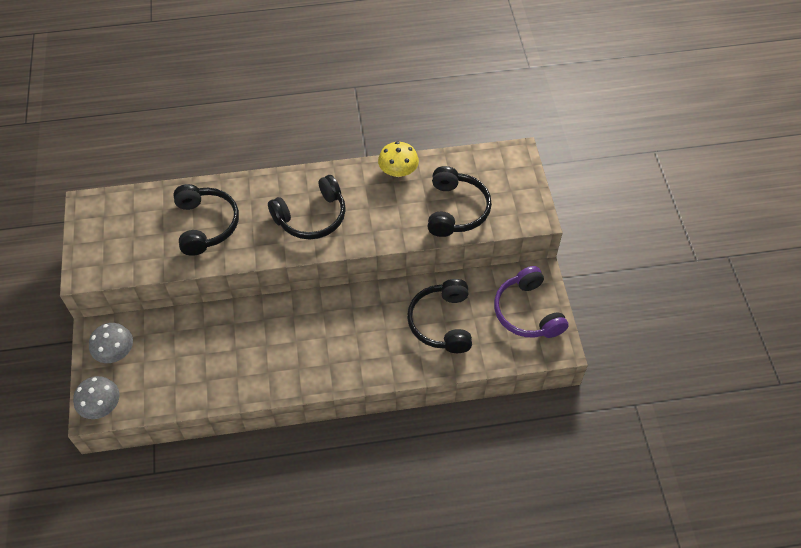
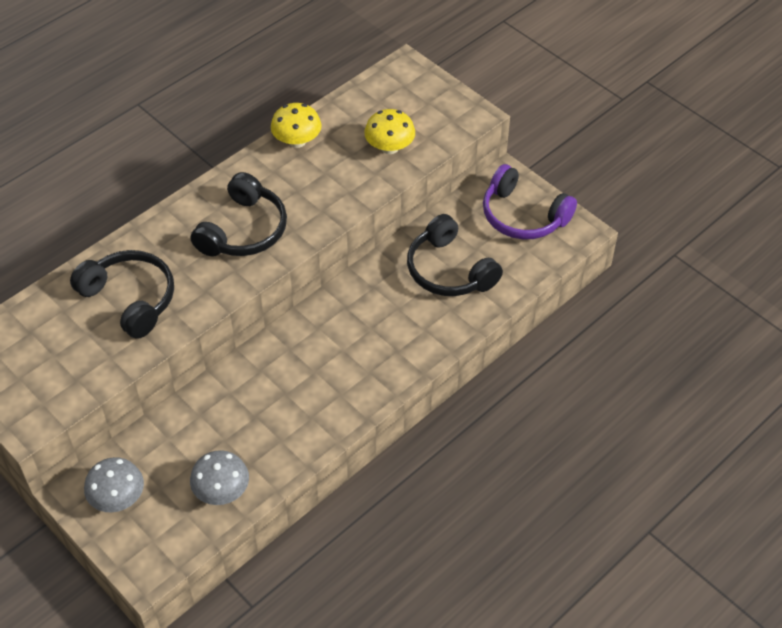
camera: 35 degrees left, 5 degrees down
grey mushroom [73,376,119,419] -> grey mushroom moved to [190,450,249,505]
black headphones [428,166,492,237] -> yellow mushroom [364,109,415,154]

